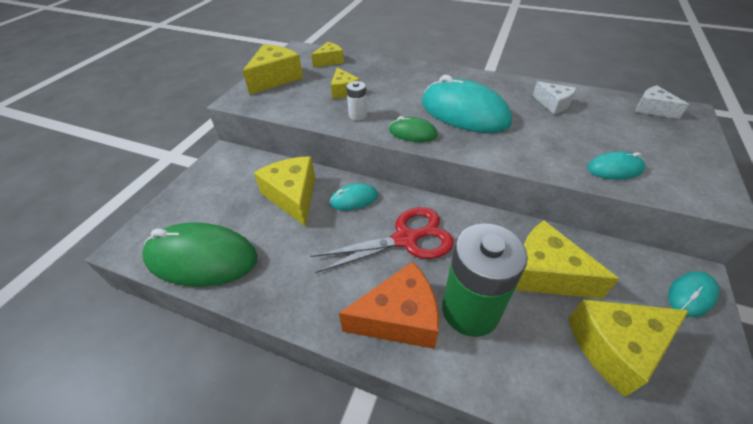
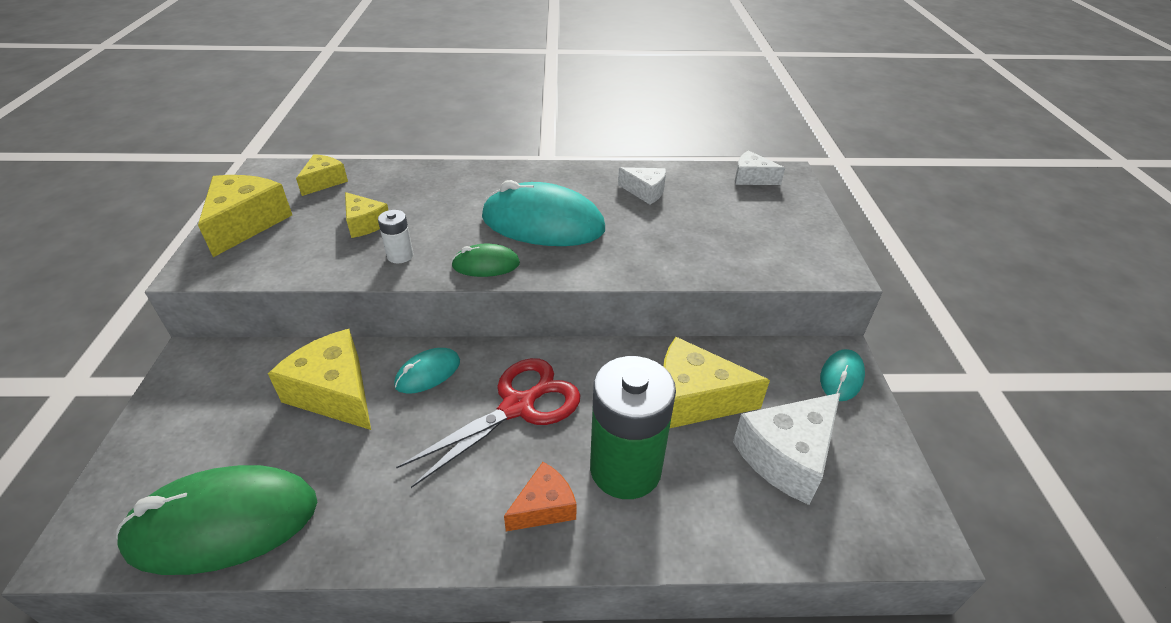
camera: 25 degrees left, 5 degrees down
orange cheese [339,261,439,349] -> orange cheese [504,462,577,531], size x0.59
yellow cheese [568,299,689,397] -> white cheese [733,393,840,505]
turquoise mouse [587,151,645,180] -> none

